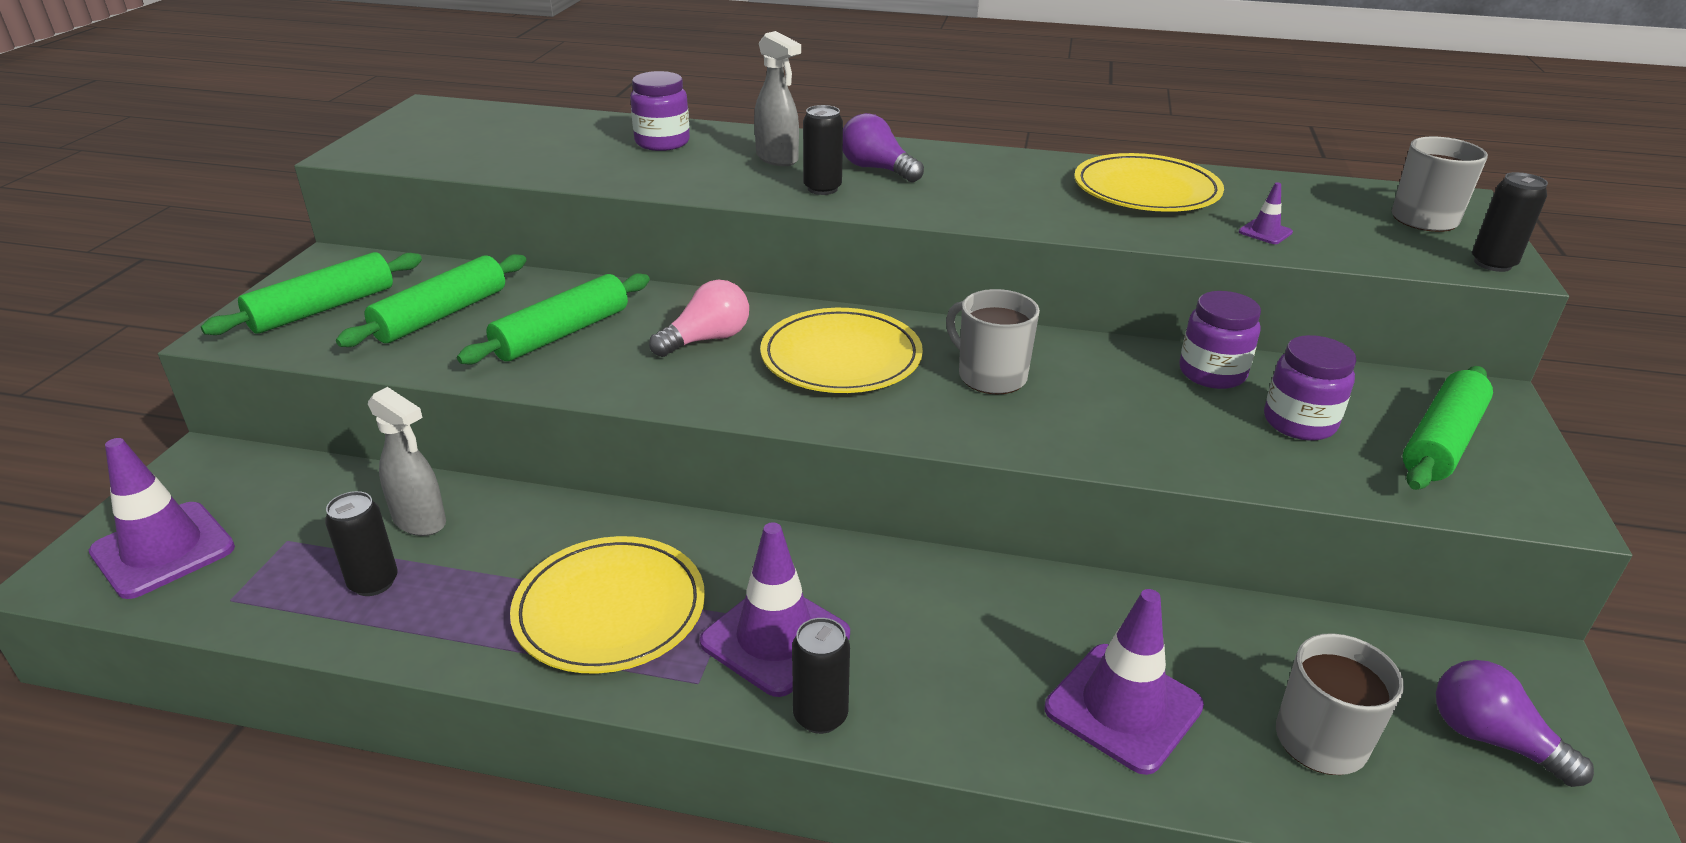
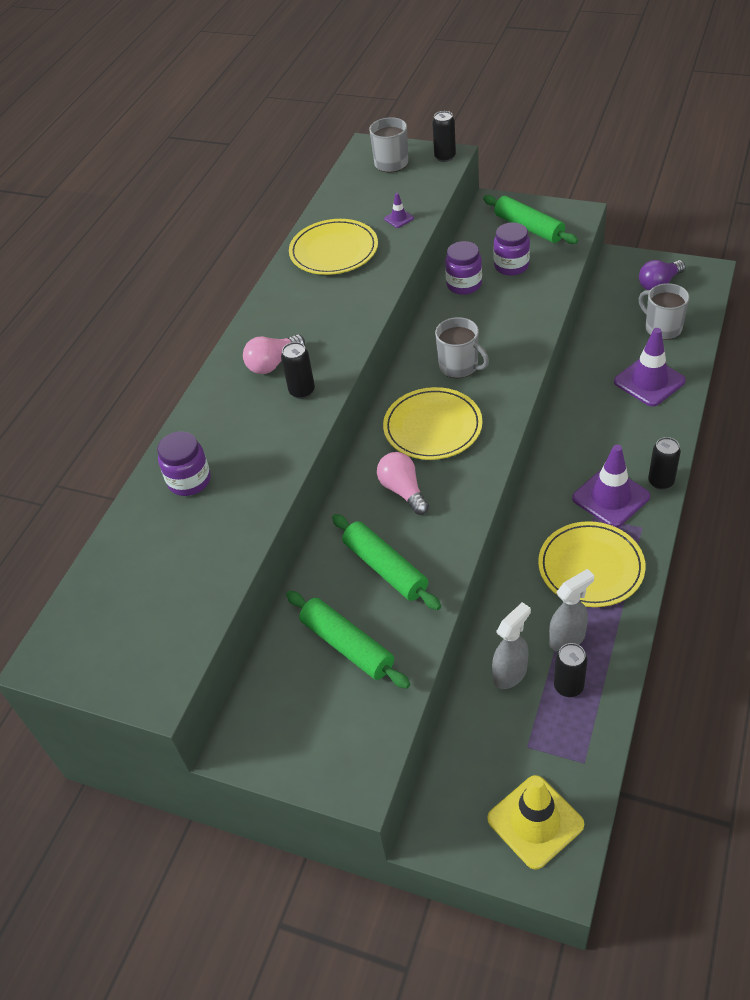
camera: 75 degrees left, 15 degrees up
purple traffic cone [89,438,235,599] -> yellow traffic cone [487,775,584,870]
green rolling pin [201,252,422,335] -> none
grey spray bottle [754,31,801,166] -> grey spray bottle moved to [549,569,594,652]
purple light bulb [843,113,924,182] -> pink light bulb [243,334,305,374]
grey mug [946,289,1040,395] -> grey mug turned 105 degrees counterclockwise [435,317,489,378]

